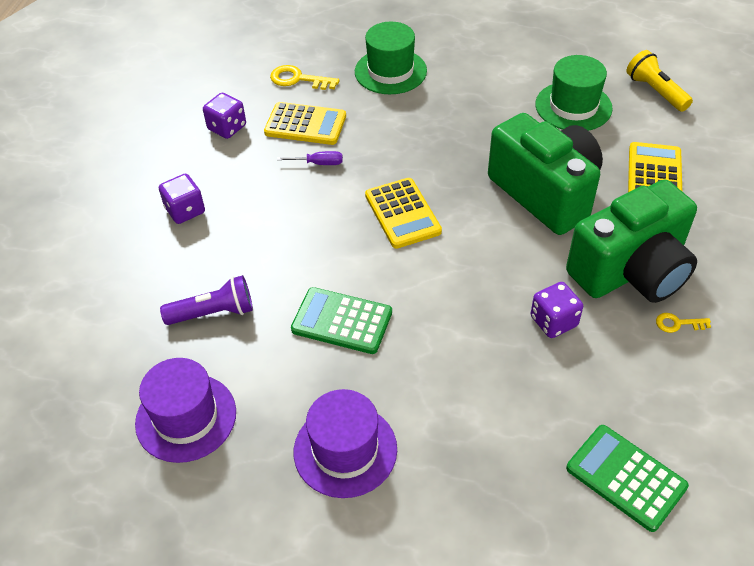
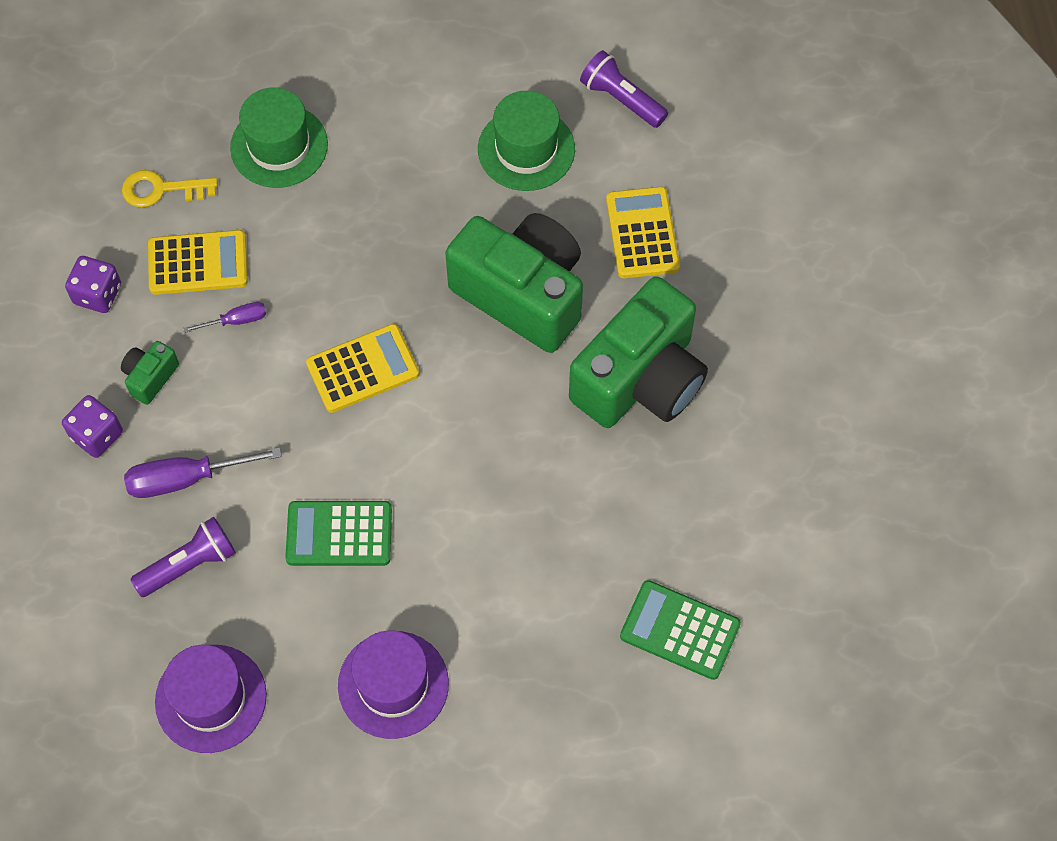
camera: 20 degrees left, 15 degrees up
yellow calculator [365,178,442,249] -> yellow calculator turned 75 degrees counterclockwise [306,324,419,413]
purple dice [531,282,583,338] -> none
yellow flashlight [627,50,693,112] -> purple flashlight [580,50,668,128]
yellow key [656,313,711,333] -> none
none -> green camera [121,341,179,405]
none -> purple screwdriver [124,447,282,498]

